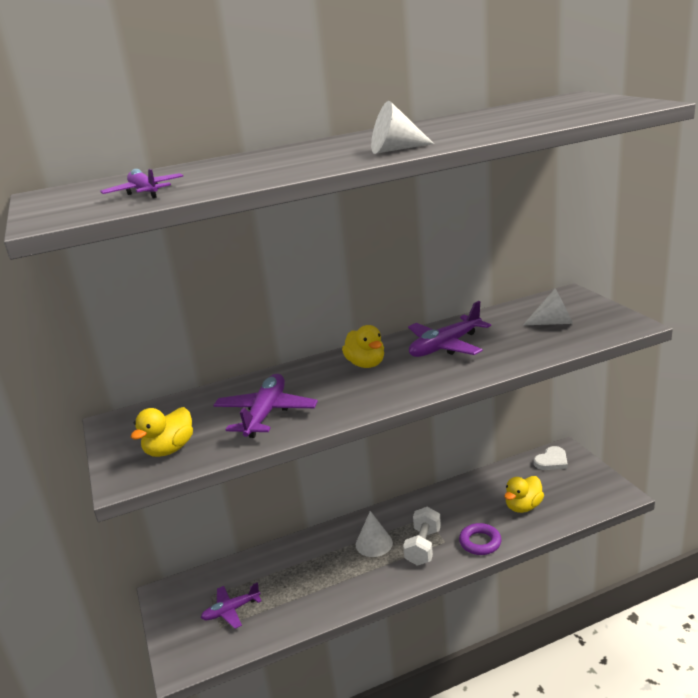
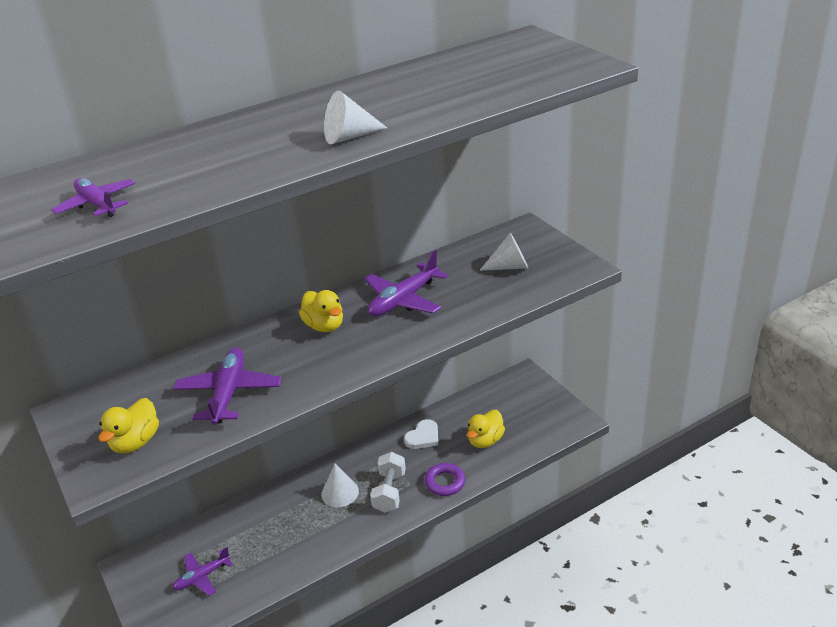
camera: 10 degrees left, 10 degrees up
white heart [534,446,568,470] -> white heart moved to [404,419,438,449]

